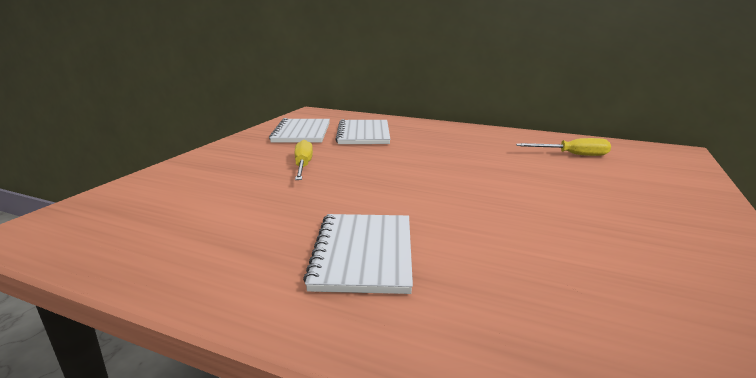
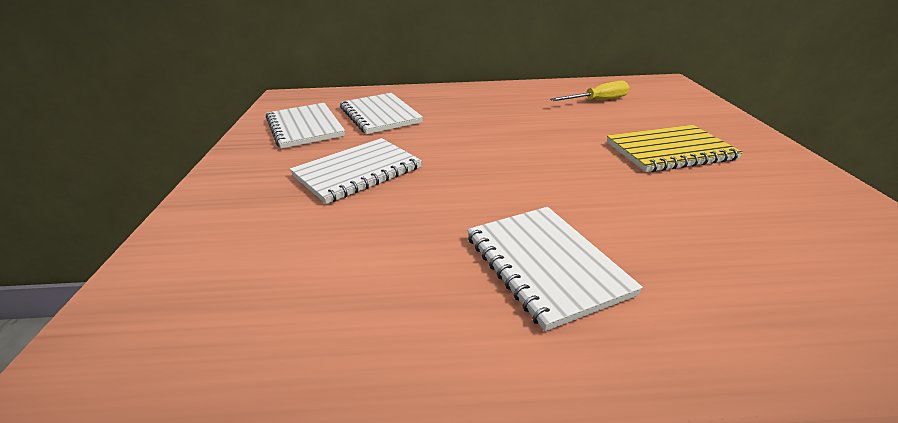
camera: 25 degrees left, 10 degrees up
yellow screwdriver [295,140,313,180] -> white notebook [290,138,422,204]
none -> yellow notebook [607,125,743,172]

